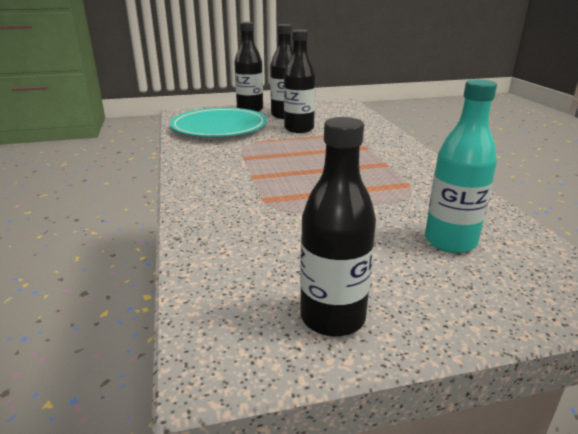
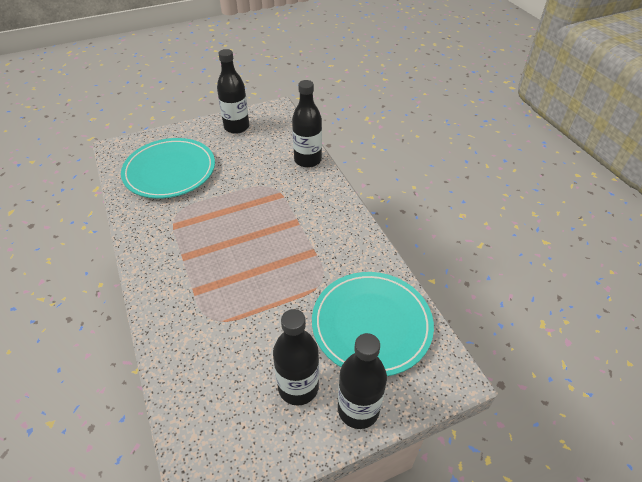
camera: 170 degrees right, 20 degrees up
black bottle [284,30,315,133] -> black bottle moved to [292,80,322,168]
turquoise bottle [425,79,497,253] -> turquoise plate [121,138,215,199]

